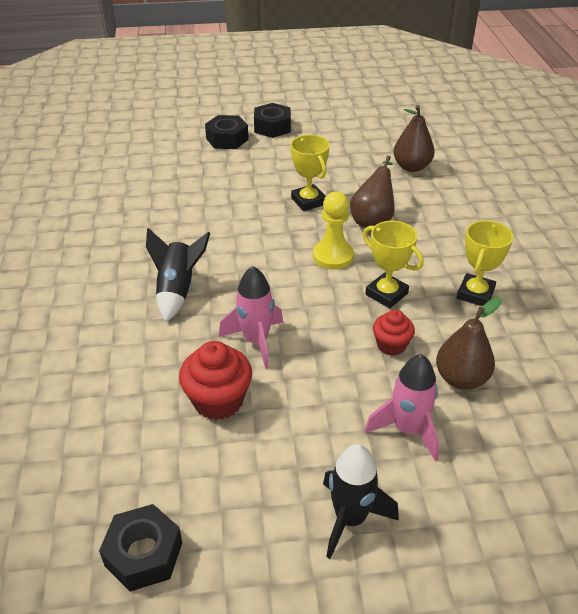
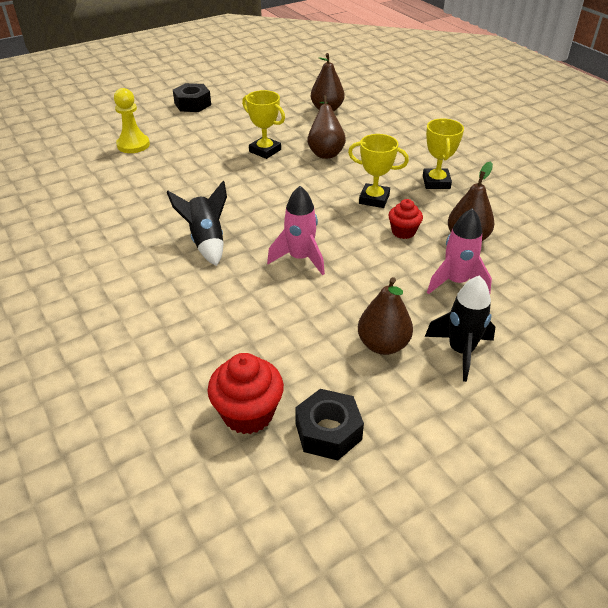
camera: 25 degrees left, 0 degrees up
red cupcake [179,341,252,420] -> red cupcake moved to [207,353,284,434]
black nut [205,115,249,149] -> none
yellow pawn [313,192,354,269] -> yellow pawn moved to [114,88,150,153]
none -> brown pear [358,277,413,355]

